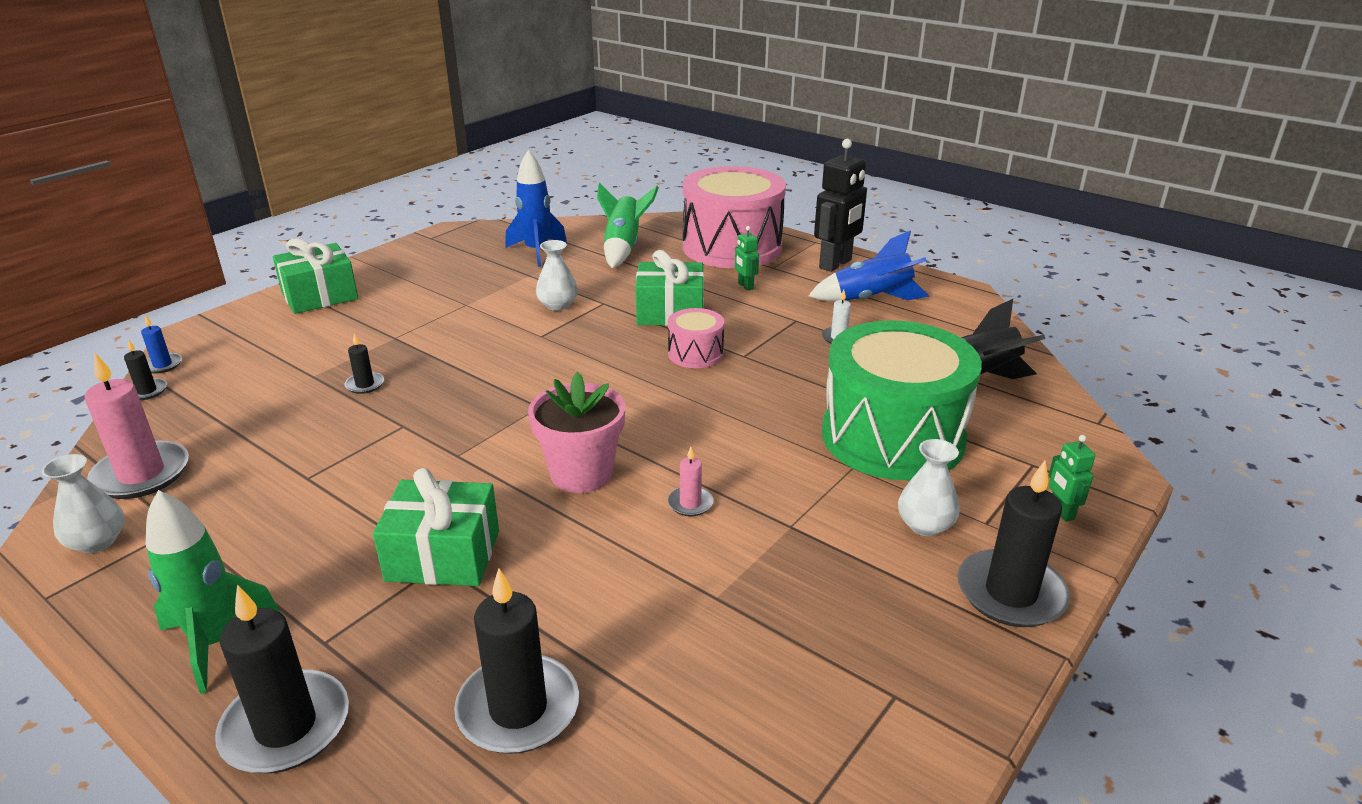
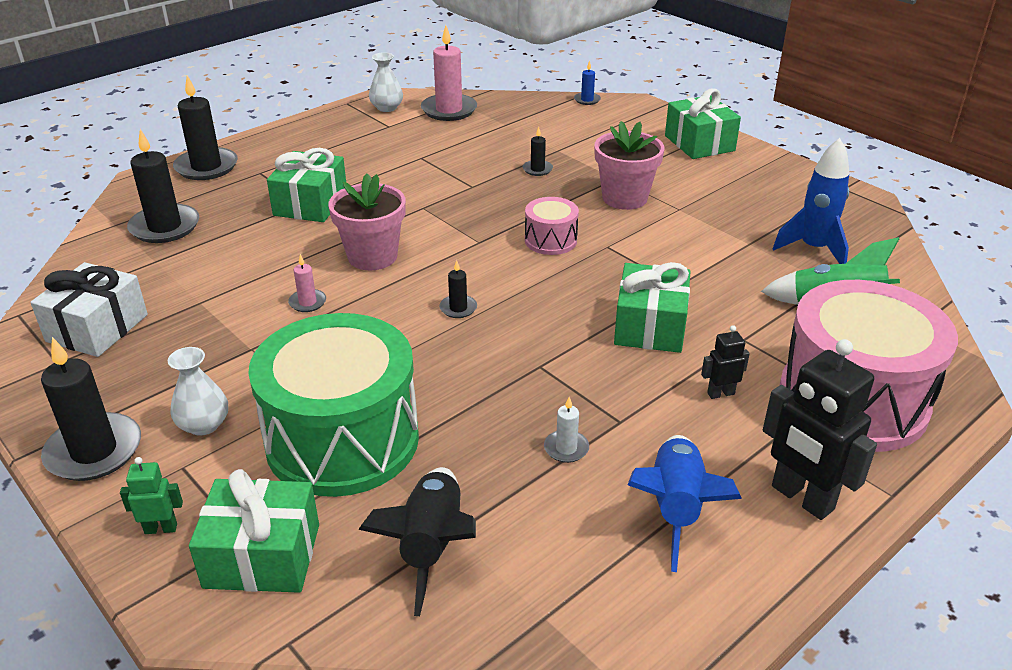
camera: 100 degrees right, 5 degrees up
black candle [124,339,167,400] -> black candle moved to [439,260,477,318]
green rocket [146,490,280,694] -> none
white vase [536,240,578,311] -> none
pink drum [668,308,724,368] -> pink drum moved to [525,197,579,255]
green robot [735,226,759,291] -> black robot [701,325,750,399]
none -> white gift [30,262,148,357]
none -> green gift [189,469,319,593]
none -> pink flower pot [594,121,664,210]

